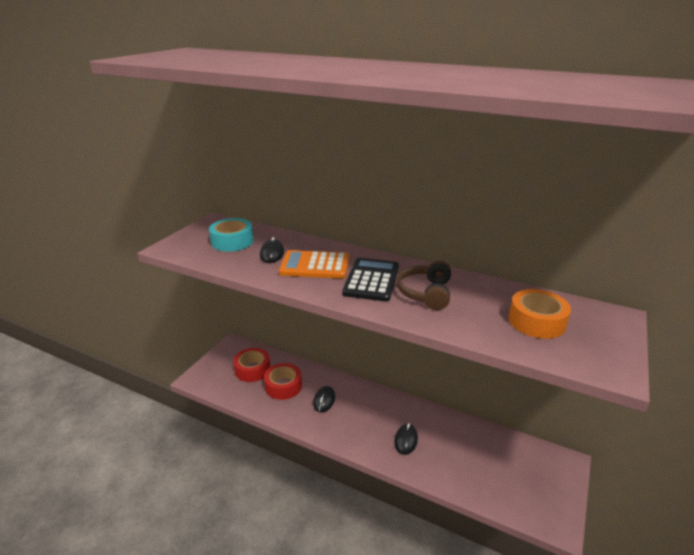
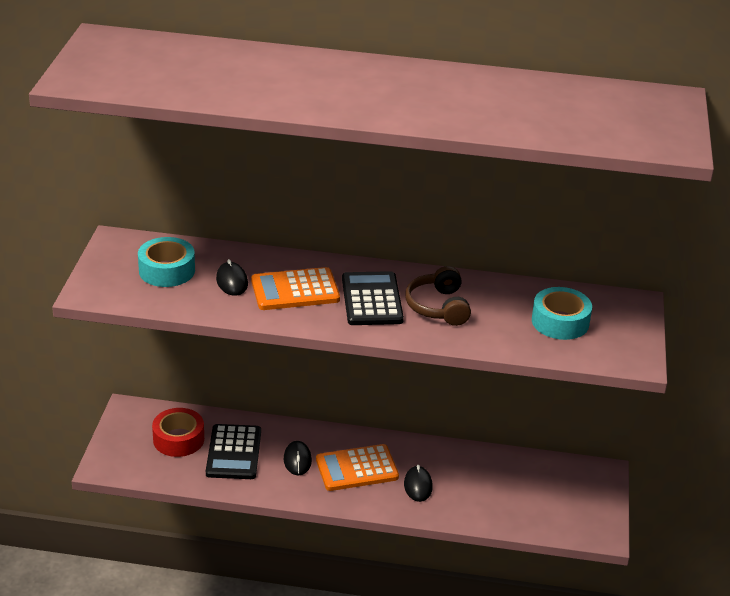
camera: 20 degrees left, 5 degrees up
red tape [264,363,302,400] -> black calculator [206,424,261,479]
orange tape [508,289,571,339] -> turquoise tape [532,287,592,340]
none -> orange calculator [316,444,399,491]

